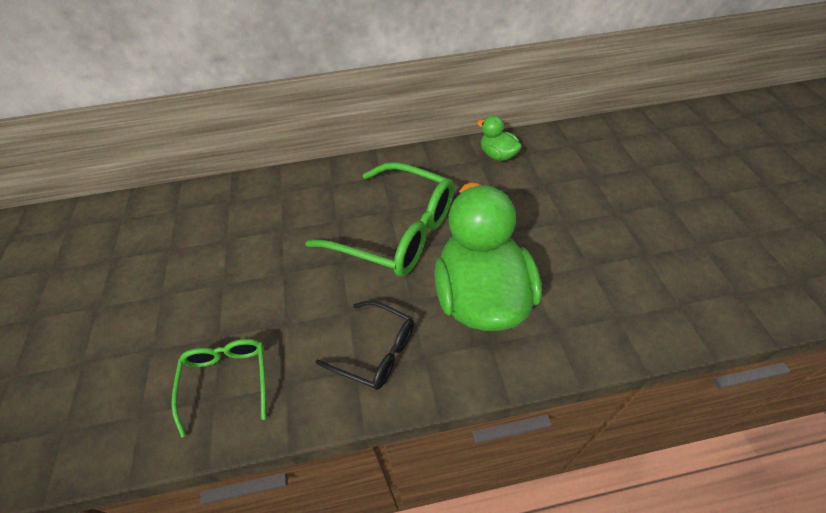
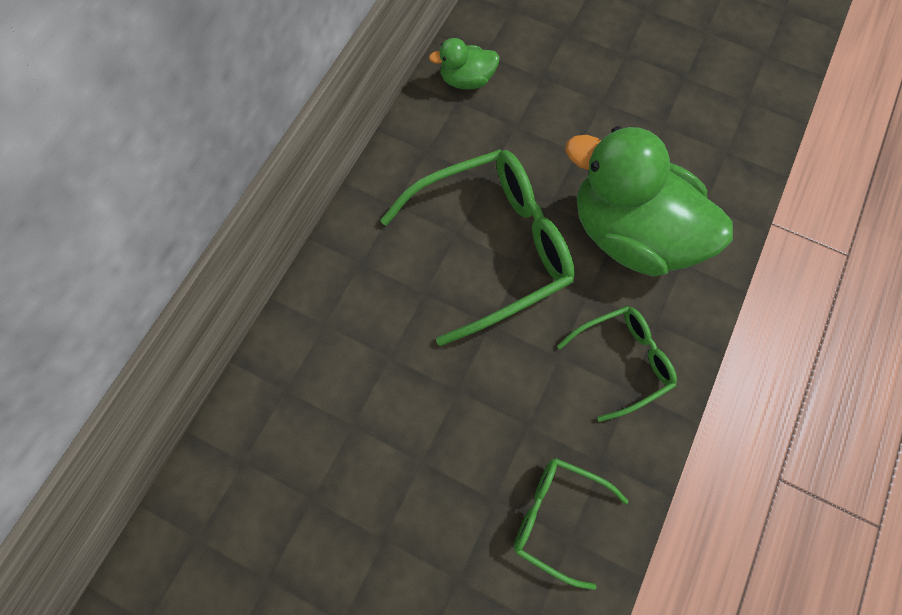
camera: 55 degrees left, 20 degrees up
black glasses [316,301,414,390] -> green glasses [557,306,677,422]

